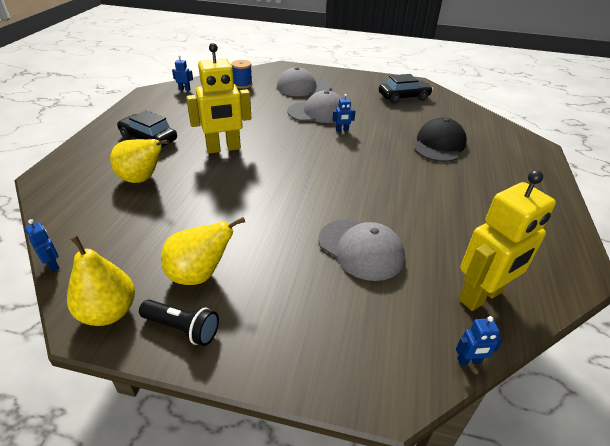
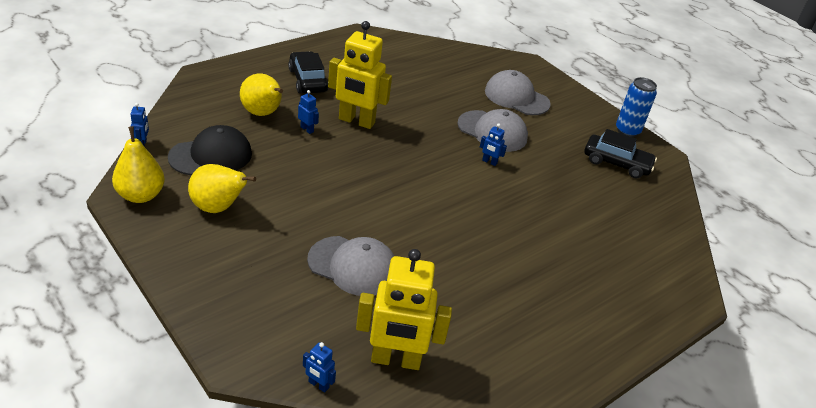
camera: 35 degrees right, 0 degrees up
black flashlight [139,300,219,346] -> none
blue robot [172,55,193,91] -> blue robot moved to [298,90,319,134]
blue spool [231,60,253,89] -> none
grey cap [318,219,405,281] -> grey cap turned 60 degrees counterclockwise [307,236,394,296]
black cap [414,117,467,162] -> black cap moved to [168,125,252,175]
none -> blue can [616,77,657,137]

